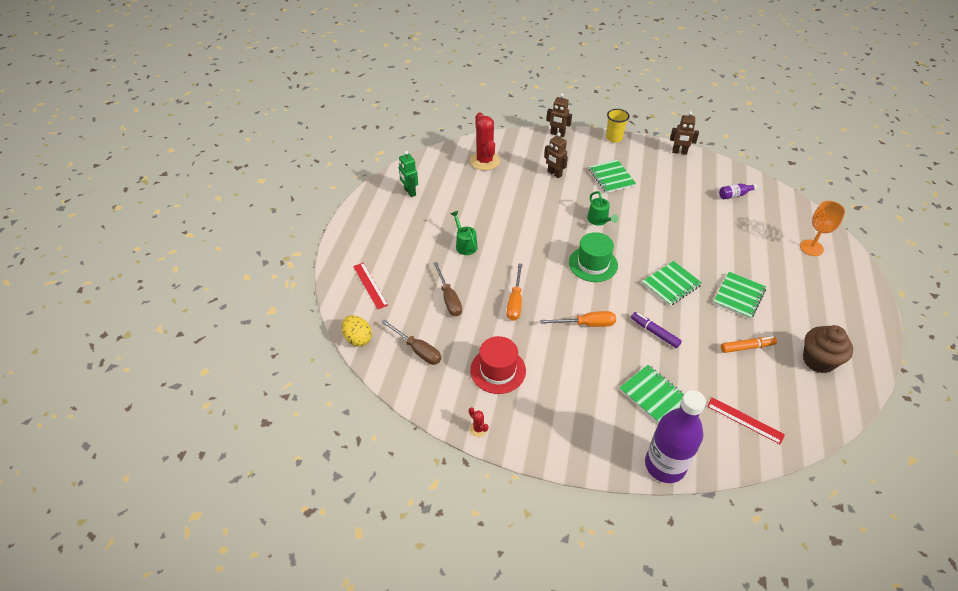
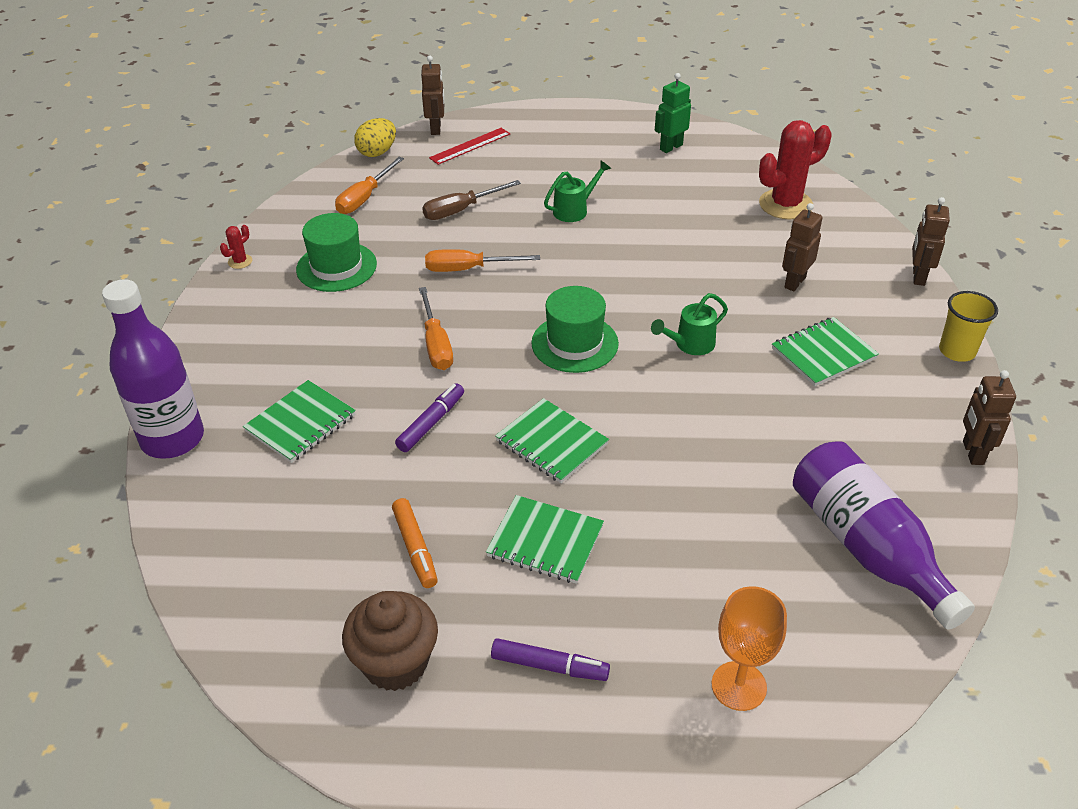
camera: 80 degrees right, 5 degrees down
brown screwdriver [381,319,441,365] -> orange screwdriver [335,157,404,214]
red hat [470,336,526,394] -> green hat [296,213,377,292]
red ruler [707,397,785,445] -> none
purple bottle [719,183,757,199] -> purple bottle [793,441,975,630], size x2.37
none -> brown robot [421,56,444,135]
none -> purple marker [491,638,610,681]

